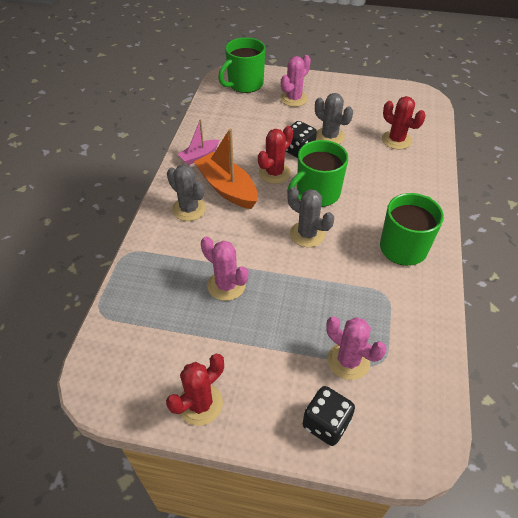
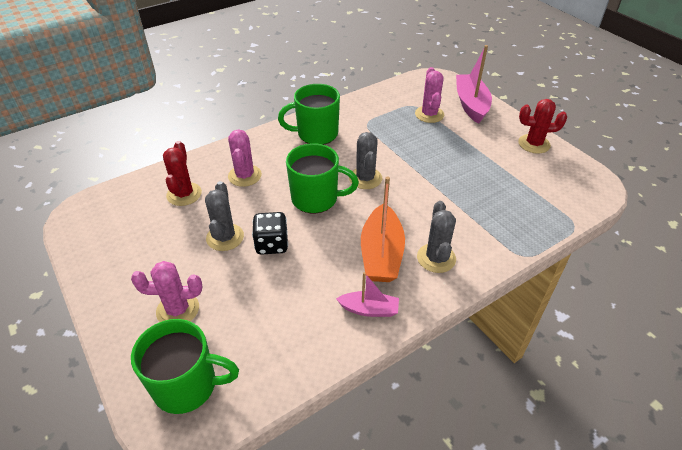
camera: 135 degrees left, 5 degrees down
pink cactus [201,236,248,301] -> pink cactus moved to [228,129,262,187]
red cactus [258,126,293,184] -> none
black dice [303,386,355,446] -> pink boat [456,45,492,124]

